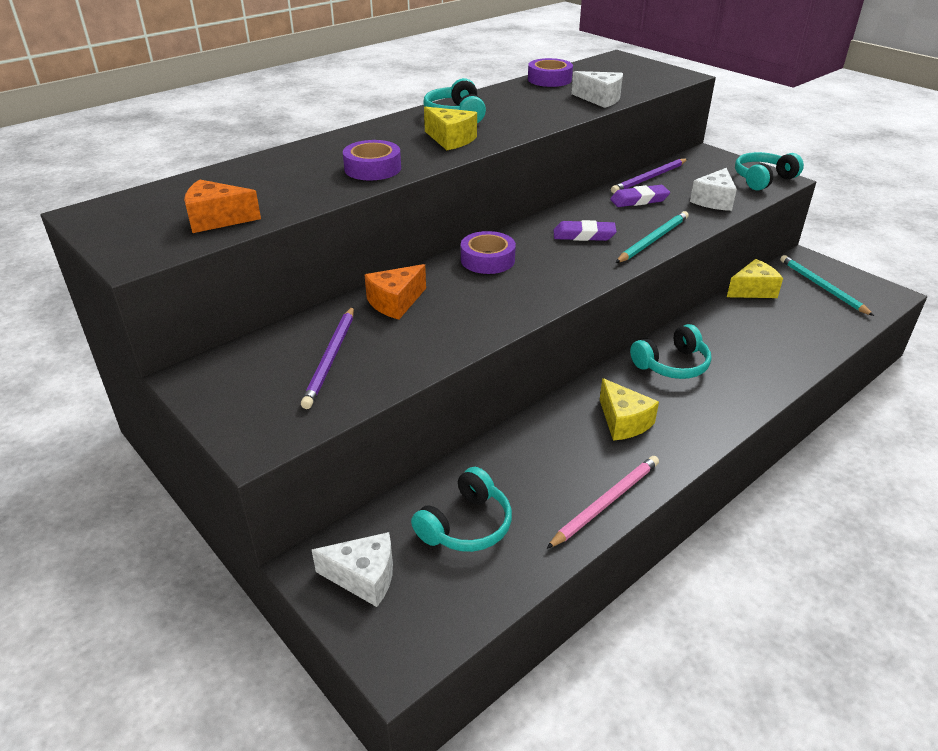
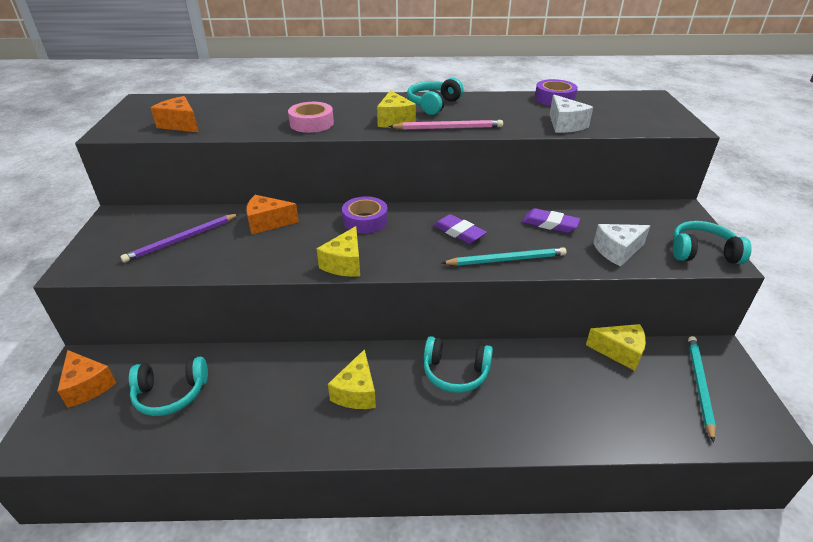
camera: 40 degrees right, 0 degrees up
white cheese [312,532,393,607] -> orange cheese [57,350,116,408]
purple tape [343,140,401,181] -> pink tape [288,102,334,133]
pink pencil [546,456,659,549] -> pink pencil moved to [389,120,503,130]
purple pencil [611,159,687,193] -> none
none -> yellow cheese [317,226,360,277]

